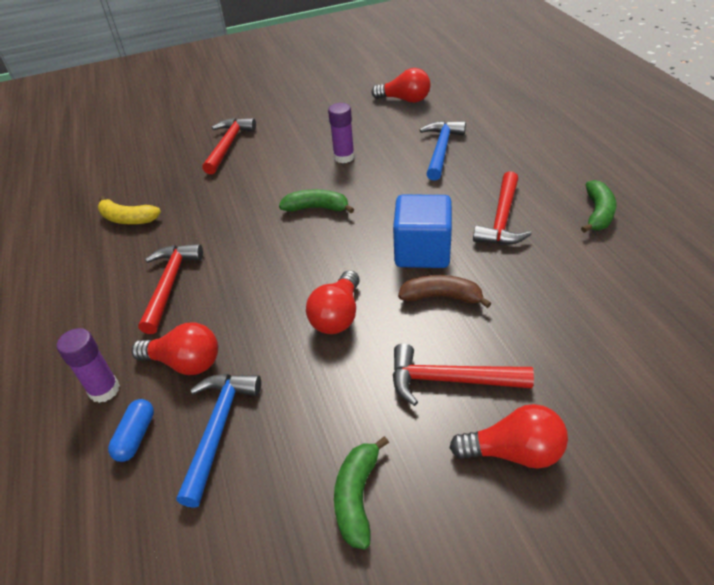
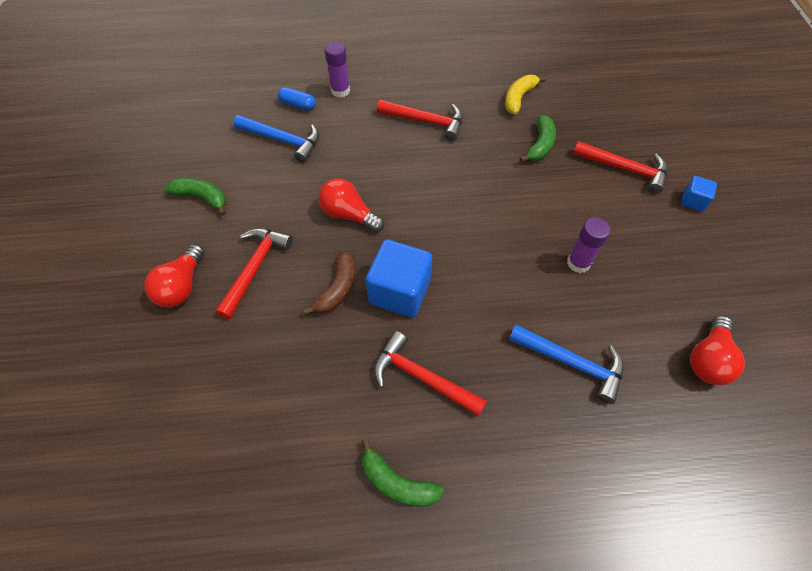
camera: 100 degrees right, 15 degrees up
red light bulb [132,323,218,375] -> none
green banana [279,189,354,213] -> green banana moved to [520,115,556,162]
none -> blue cube [681,176,717,212]

